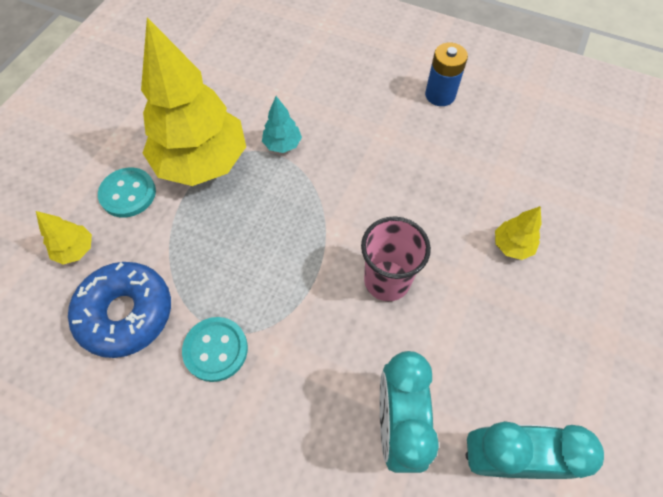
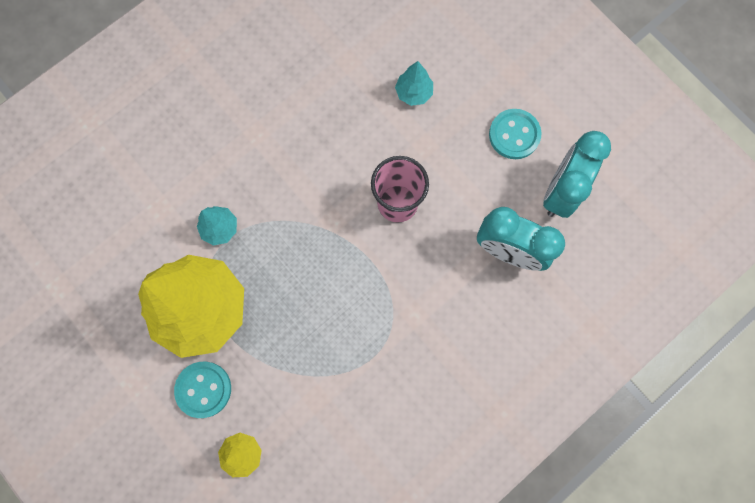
camera: 65 degrees left, 15 degrees up
blue donut [68,262,171,358] -> none
turquoise button [182,317,248,382] -> turquoise button moved to [489,109,541,159]
blue battery [425,43,468,106] -> none
yellow tree [495,206,542,260] -> turquoise tree [395,61,433,106]

